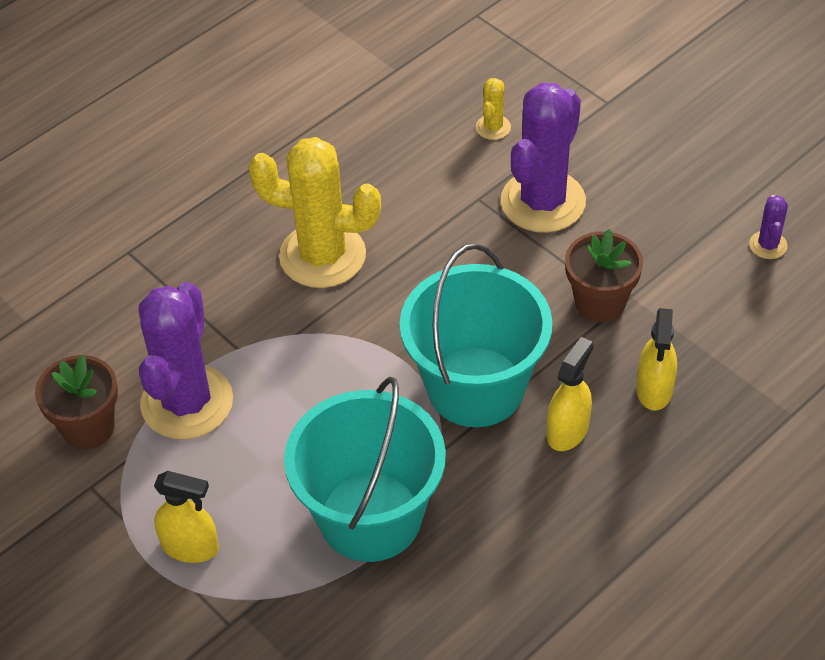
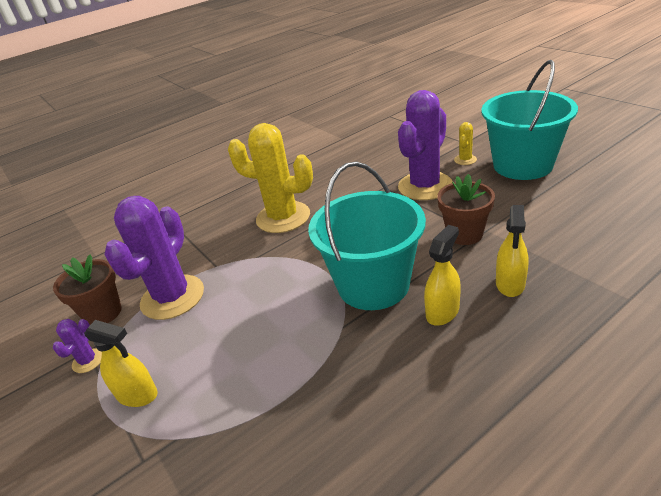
camera: 10 degrees right, 15 degrees down
turquoise bucket [284,377,446,562] -> turquoise bucket moved to [481,60,578,180]
yellow cactus [476,78,511,140] -> yellow cactus moved to [454,122,477,165]
purple cactus [749,195,788,259] -> purple cactus moved to [53,319,102,373]

